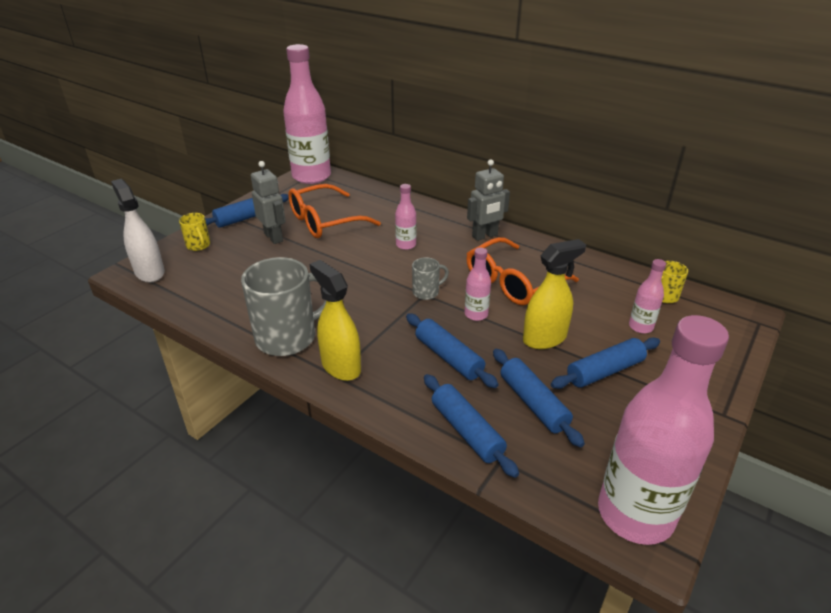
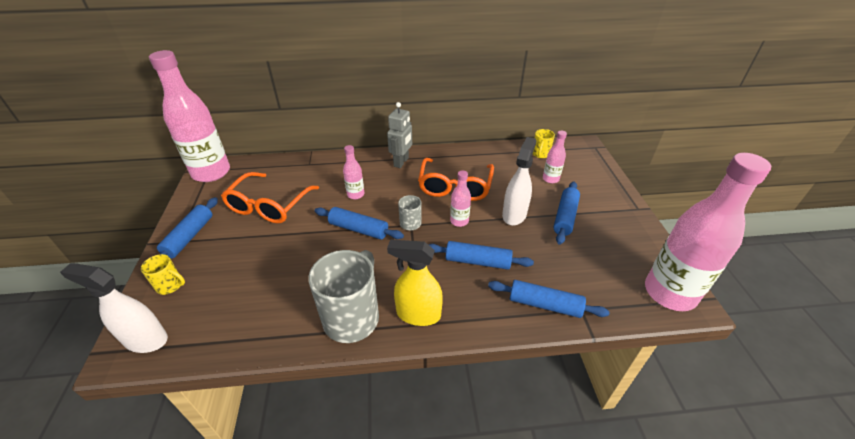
camera: 40 degrees left, 5 degrees up
grey robot [251,161,286,244] -> none
blue rolling pin [493,349,585,447] -> blue rolling pin moved to [315,207,404,240]
yellow spray bottle [523,239,586,349] -> white spray bottle [502,137,536,226]

